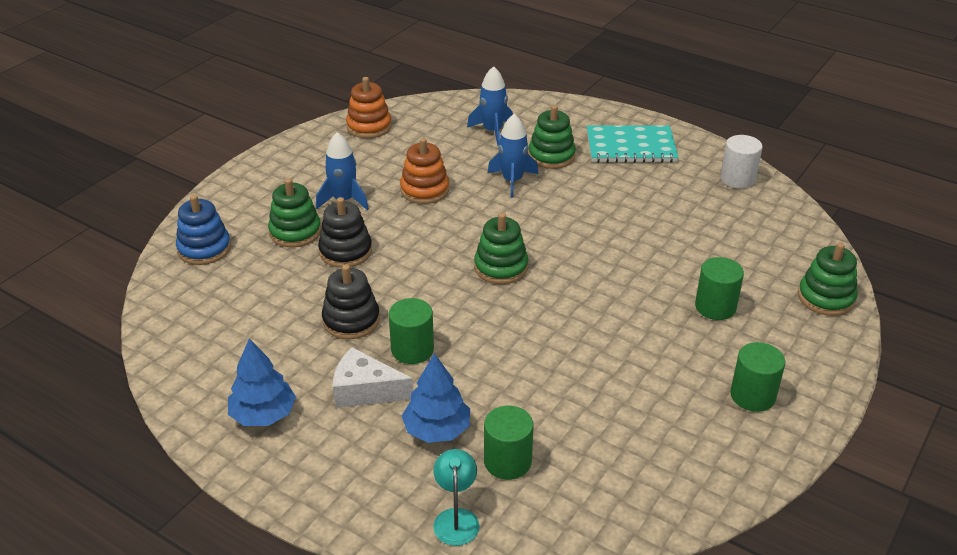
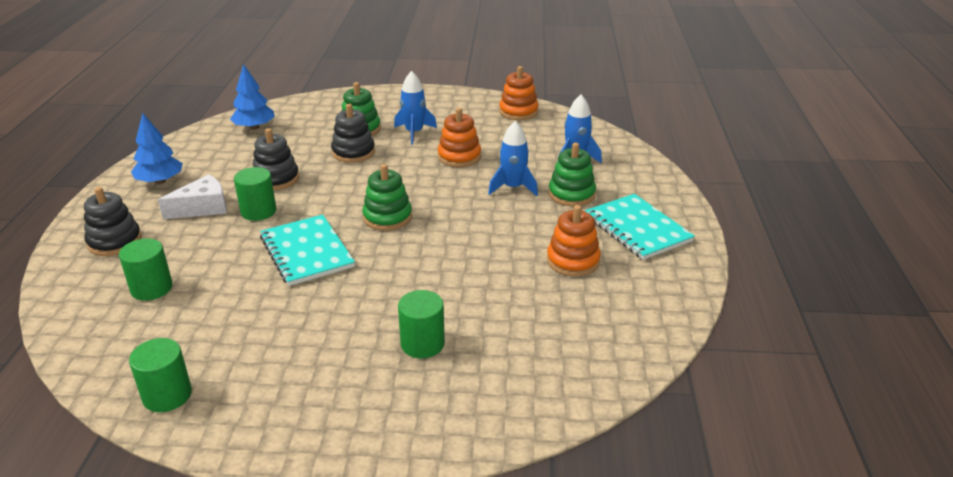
camera: 60 degrees right, 5 degrees down
blue stacking toy [176,195,231,265] -> none
white cheese [333,347,413,408] -> white cheese turned 75 degrees clockwise [158,174,227,219]
blue tree [402,353,470,443] -> blue tree moved to [230,64,275,130]
turquoise lamp [433,449,479,546] -> none
white cylinder [720,135,763,189] -> none
green cylinder [730,342,785,412] -> green cylinder moved to [129,338,192,412]
green stacking toy [798,242,858,316] -> none
none -> black stacking toy [84,187,142,256]
none -> turquoise notebook [260,215,355,286]
none -> orange stacking toy [547,205,601,277]

